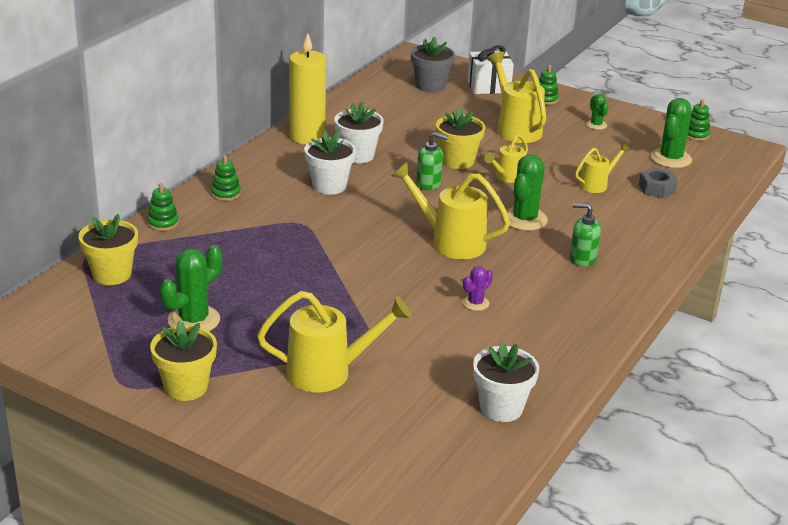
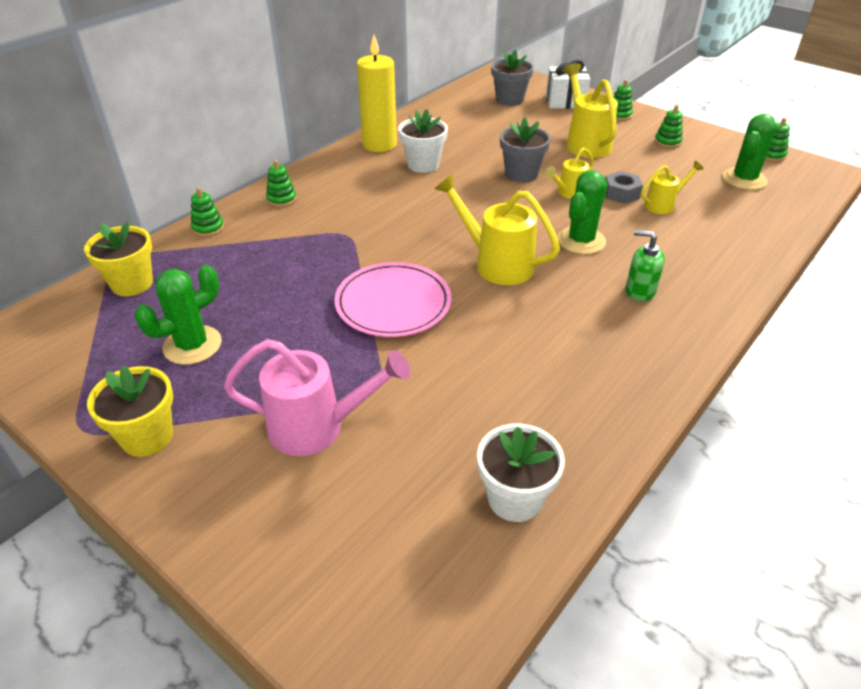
camera: 10 degrees right, 10 degrees up
yellow watering can [257,291,412,393] -> pink watering can [223,339,410,456]
white flower pot [304,131,356,195] -> none
green soap dispenser [416,132,448,190] -> none
yellow flower pot [436,107,485,169] -> grey flower pot [500,117,551,183]
purple cactus [462,266,493,311] -> none
green cactus [586,94,608,130] -> green stacking toy [655,105,683,148]
grey nut [639,167,678,198] -> grey nut moved to [605,171,643,204]
none -> pink plate [334,262,451,337]

